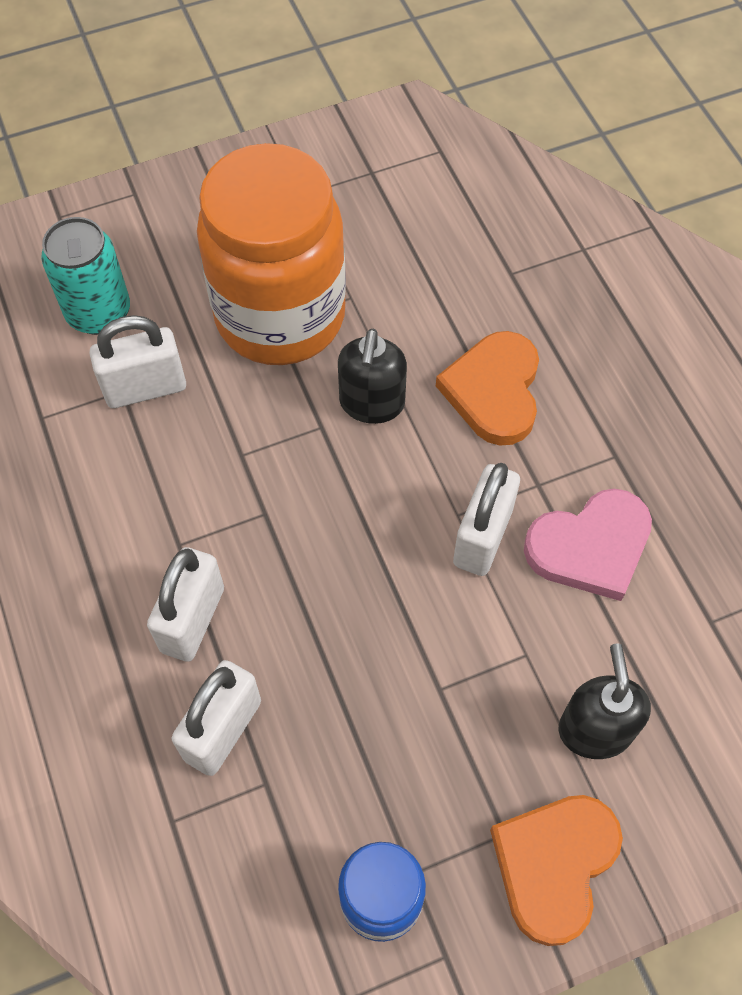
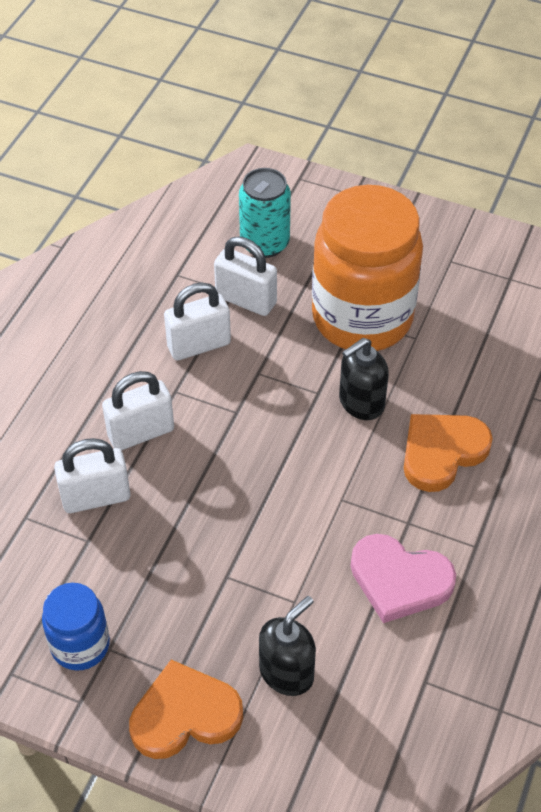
camera: 45 degrees right, 10 degrees down
white padlock [453,463,520,576] -> white padlock moved to [164,282,231,361]

